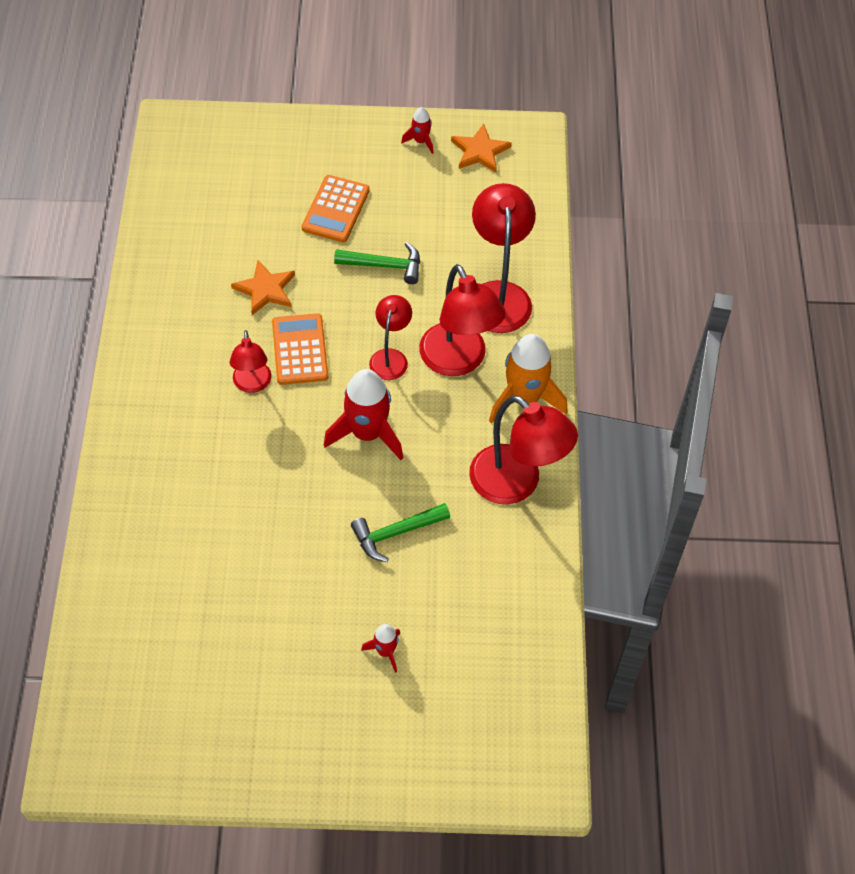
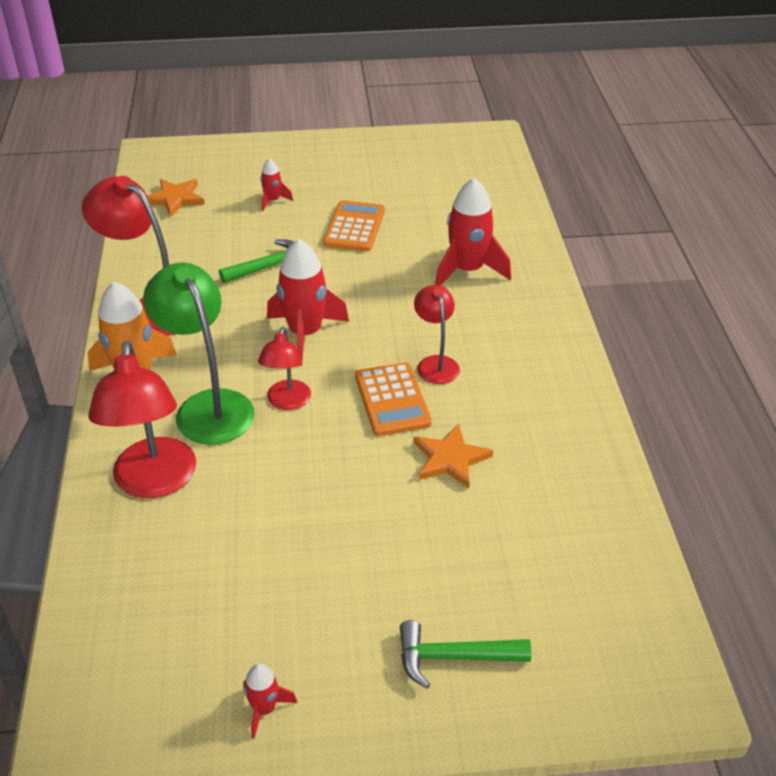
camera: 175 degrees right, 15 degrees down
orange calculator [302,175,370,242] -> orange calculator moved to [323,200,385,252]
green hammer [334,242,420,284] -> green hammer moved to [400,620,531,689]
red lamp [419,264,506,376] -> green lamp [143,263,255,445]
orange star [451,124,512,172] -> orange star moved to [148,179,205,217]
none -> red rocket [435,178,511,286]

